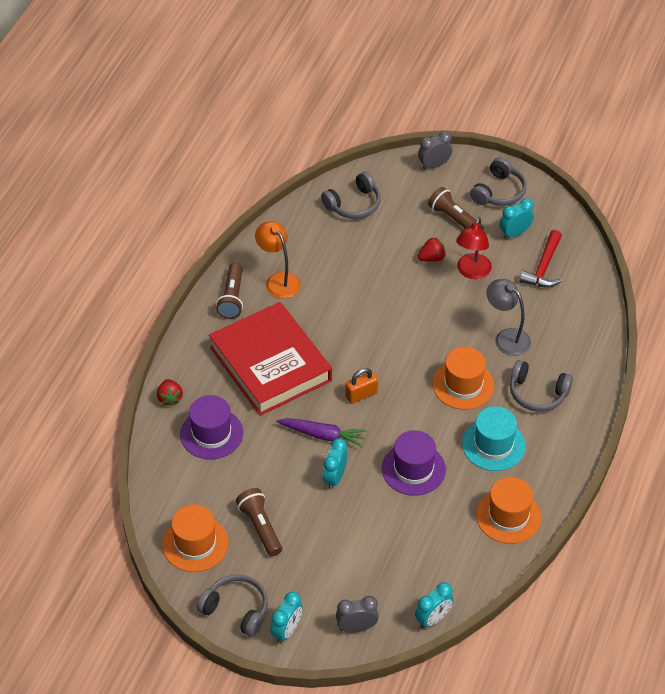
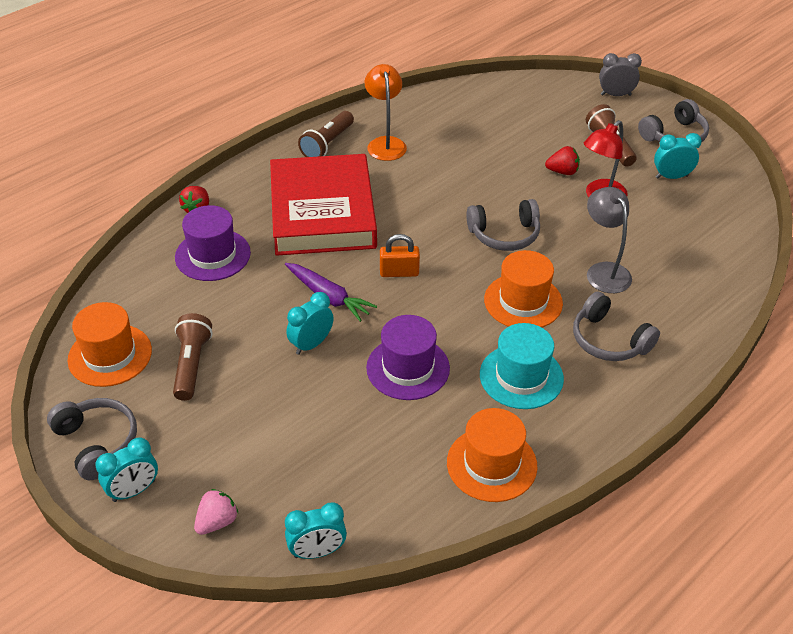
camera: 25 degrees right, 5 degrees down
grey headphones [321,172,381,219] -> grey headphones moved to [466,199,540,251]
grey clock [336,596,379,633] -> pink strawberry [194,489,238,535]
red hammer [519,230,562,288] -> none

